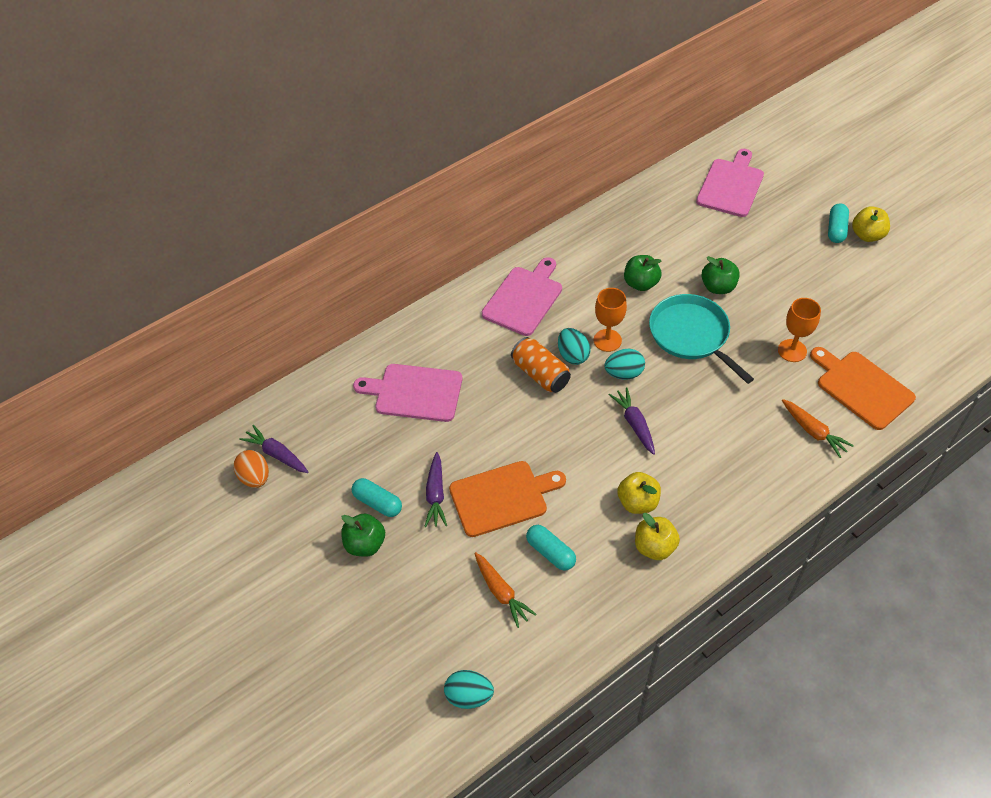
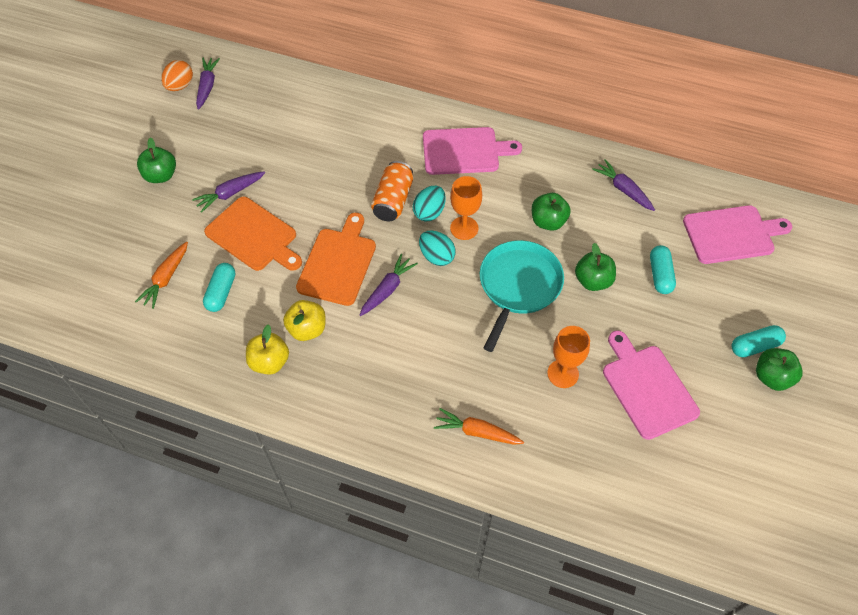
camera: 55 degrees right, 5 degrees up
turquoise capsule [352,478,402,517] -> turquoise capsule moved to [650,245,676,294]
pink cutting board [353,364,462,422] -> pink cutting board moved to [603,330,700,440]
turquoise egg [444,670,494,709] -> none
orange carrot [782,399,854,458] -> orange carrot turned 90 degrees clockwise [434,408,524,445]
orange cutting board [810,347,916,430] -> orange cutting board moved to [296,213,376,306]
yellow apple [852,206,890,242] -> green apple [756,348,803,391]
none -> purple carrot [592,159,655,211]

